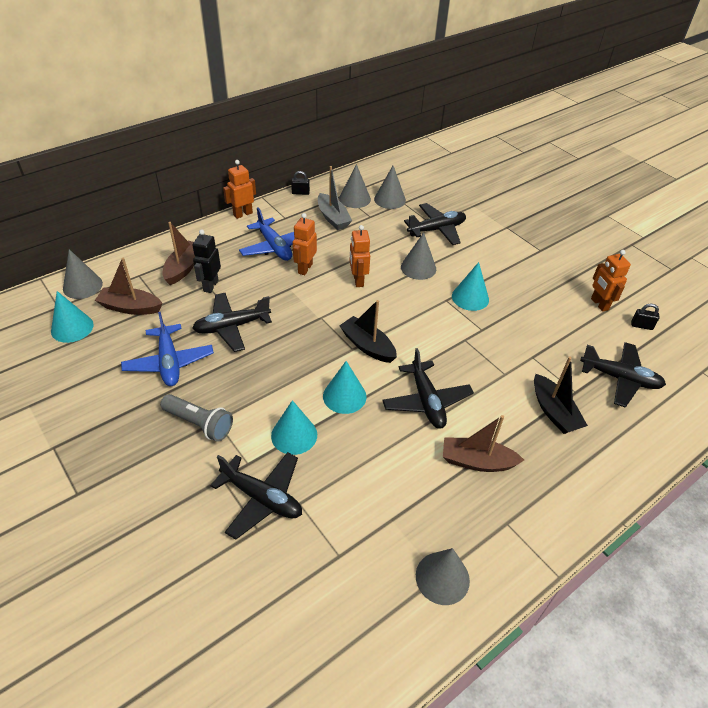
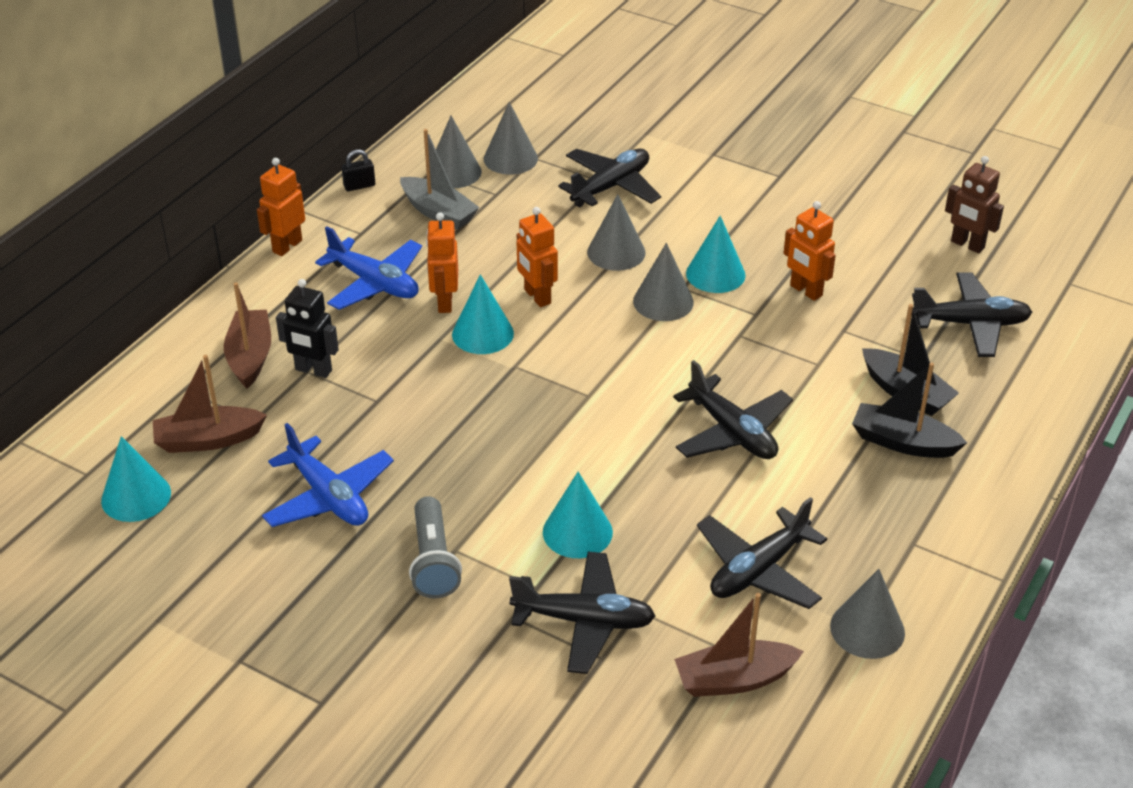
camera: 20 degrees left, 5 degrees down
grey cone [63,249,103,299] -> grey cone moved to [633,243,694,321]
grey flashlight [160,394,233,442] -> grey flashlight turned 75 degrees clockwise [409,496,462,598]
black robot [192,230,221,293] -> black robot turned 60 degrees counterclockwise [276,279,339,378]
black plane [192,293,272,352] -> black plane moved to [697,497,827,609]
turquoise cone [323,361,366,414] -> turquoise cone moved to [452,274,514,354]
black boat [339,300,397,363] -> black boat moved to [852,362,967,458]
brown boat [443,415,524,472] -> brown boat moved to [674,593,804,697]
orange robot [591,250,631,312] -> orange robot moved to [784,201,836,301]
black padlock [631,304,660,330] -> brown robot [945,156,1004,253]

